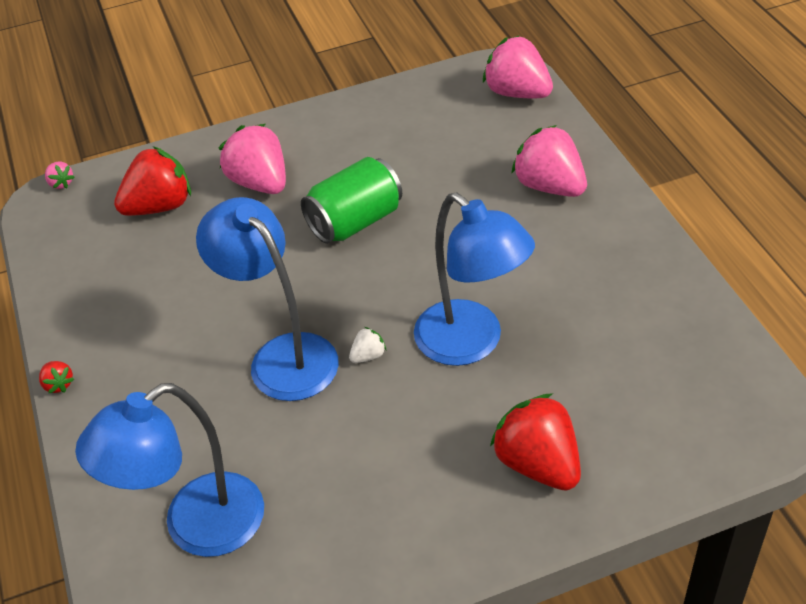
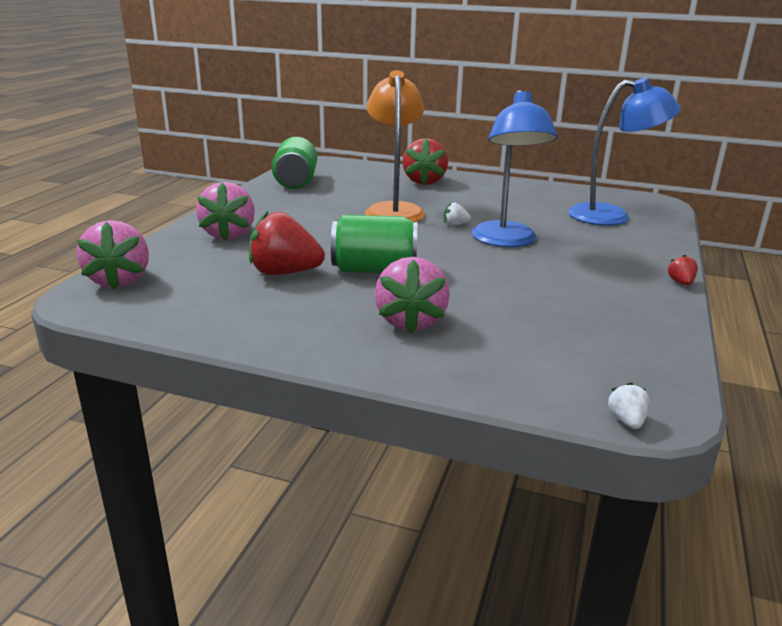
camera: 145 degrees left, 20 degrees down
pink strawberry [45,162,74,189] -> white strawberry [607,382,650,429]
red strawberry [114,146,191,216] -> red strawberry moved to [249,211,325,275]
blue lamp [414,193,535,366] -> orange lamp [365,70,425,222]
none -> green can [272,137,317,189]

